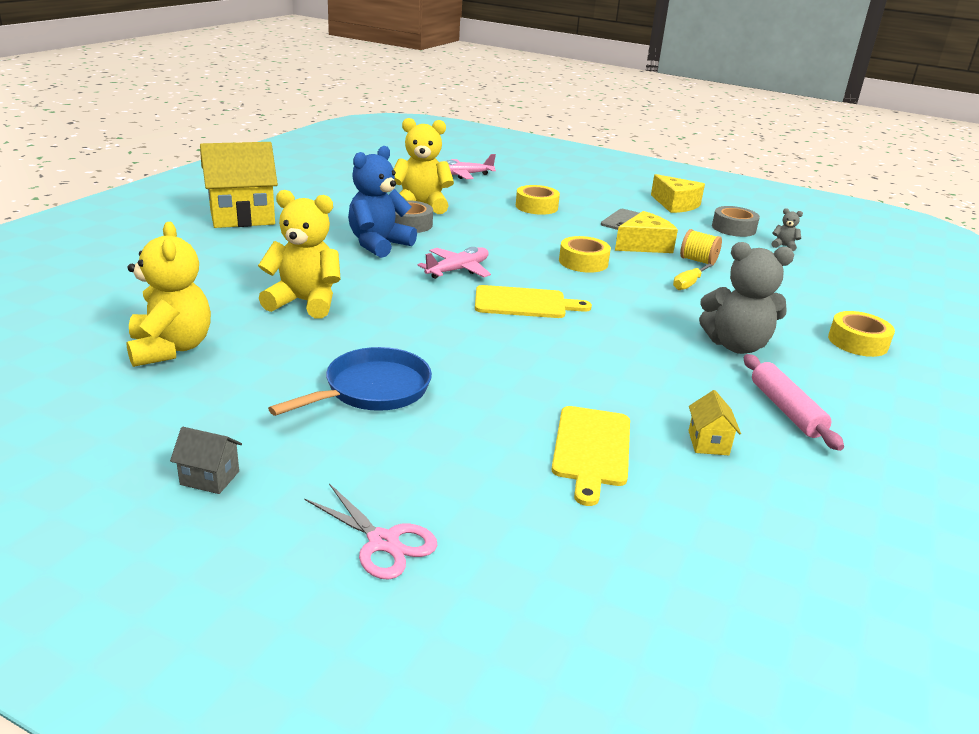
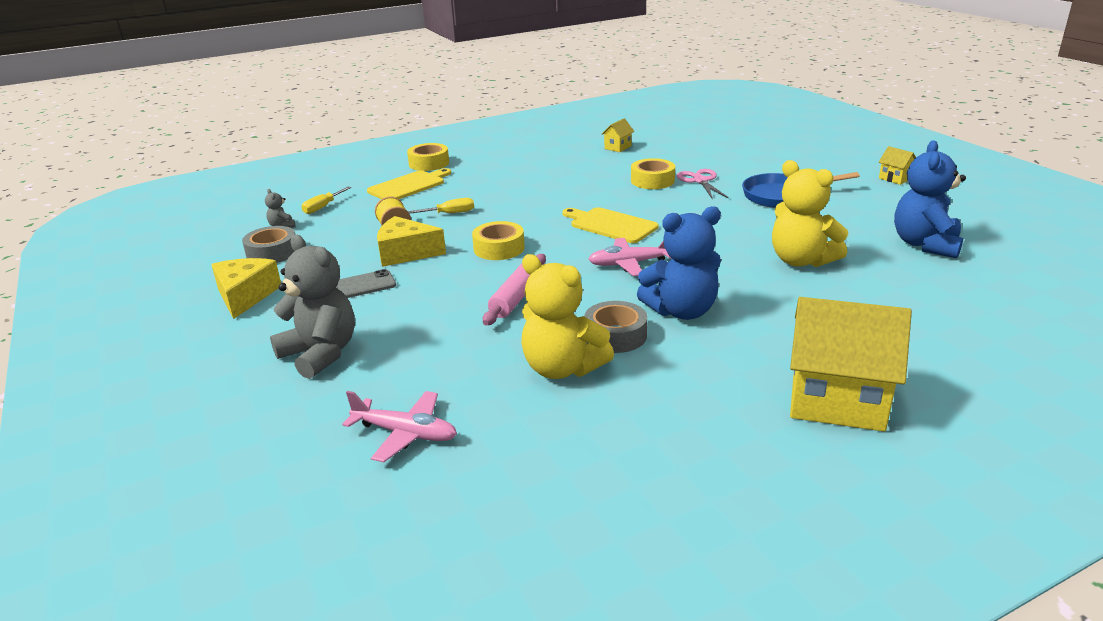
camera: 140 degrees left, 0 degrees up
yellow teddy bear [126,222,211,367] -> blue teddy bear [894,140,966,258]
grey house [170,427,242,494] -> yellow house [879,146,916,185]
pink scissors [305,483,437,580] -> pink scissors moved to [677,169,729,199]
yellow tape [516,185,560,215] -> yellow tape moved to [631,158,675,189]
yellow cutting board [551,406,630,506] -> yellow cutting board moved to [367,168,451,199]
grey teddy bear [699,242,794,354] -> grey teddy bear moved to [270,235,355,379]
pink rolling pin [744,354,844,451] -> pink rolling pin moved to [483,254,546,325]
none -> yellow screwdriver [302,187,351,214]

